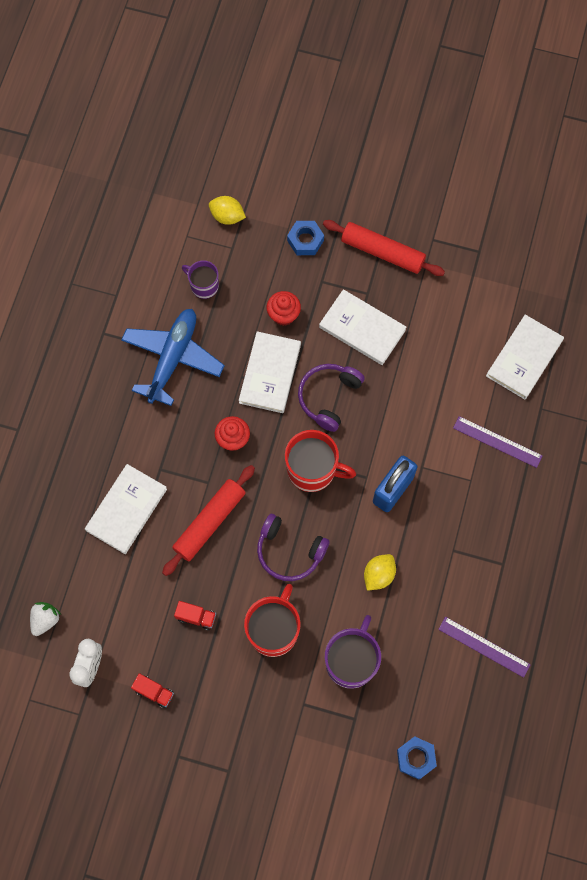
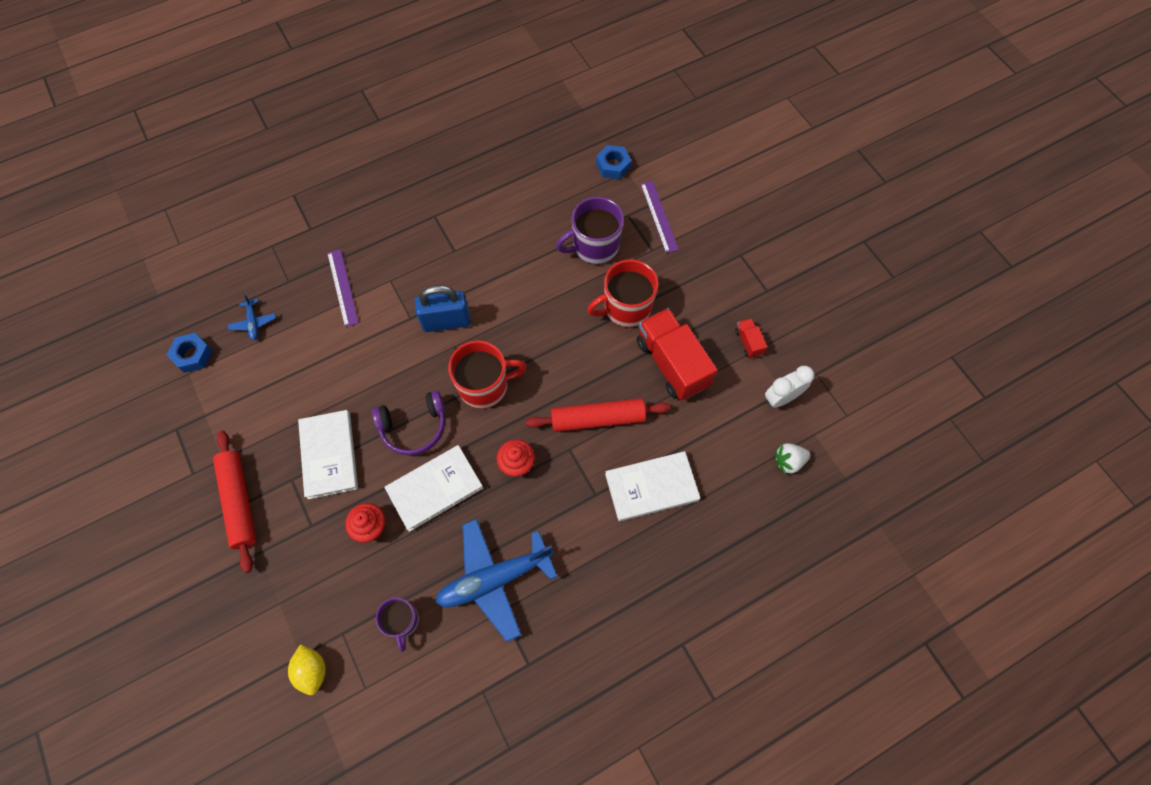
camera: 135 degrees left, 5 degrees down
red truck [174,601,216,630] -> red truck [637,308,718,401], size x2.26
purple headphones [257,514,330,581] -> none
red mug [285,430,356,492] -> red mug turned 105 degrees clockwise [448,340,527,409]
blue nut [287,221,324,255] -> blue nut moved to [167,333,212,373]
yellow lemon [364,554,396,591] -> none
purple ruler [438,617,531,678] -> purple ruler moved to [641,181,679,253]
white book [486,314,564,399] -> blue plane [228,295,276,340]

